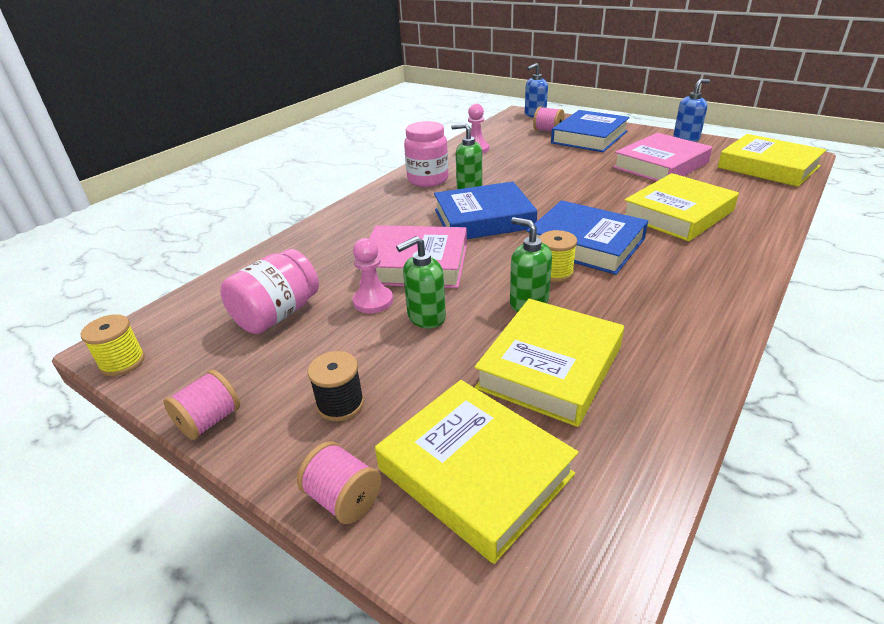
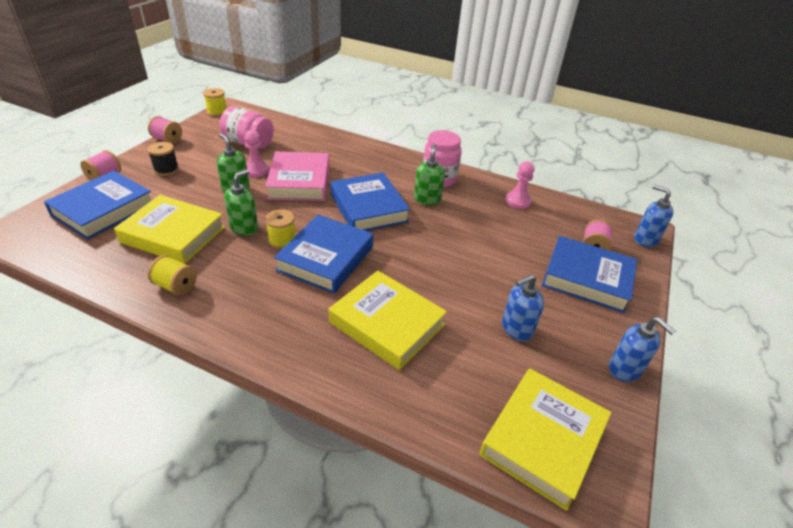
camera: 75 degrees right, 5 degrees up
yellow book [375,380,578,564] -> blue book [44,171,151,240]
pink book [613,133,712,181] -> blue soap dispenser [502,275,544,341]
none -> yellow spool [148,255,197,296]

